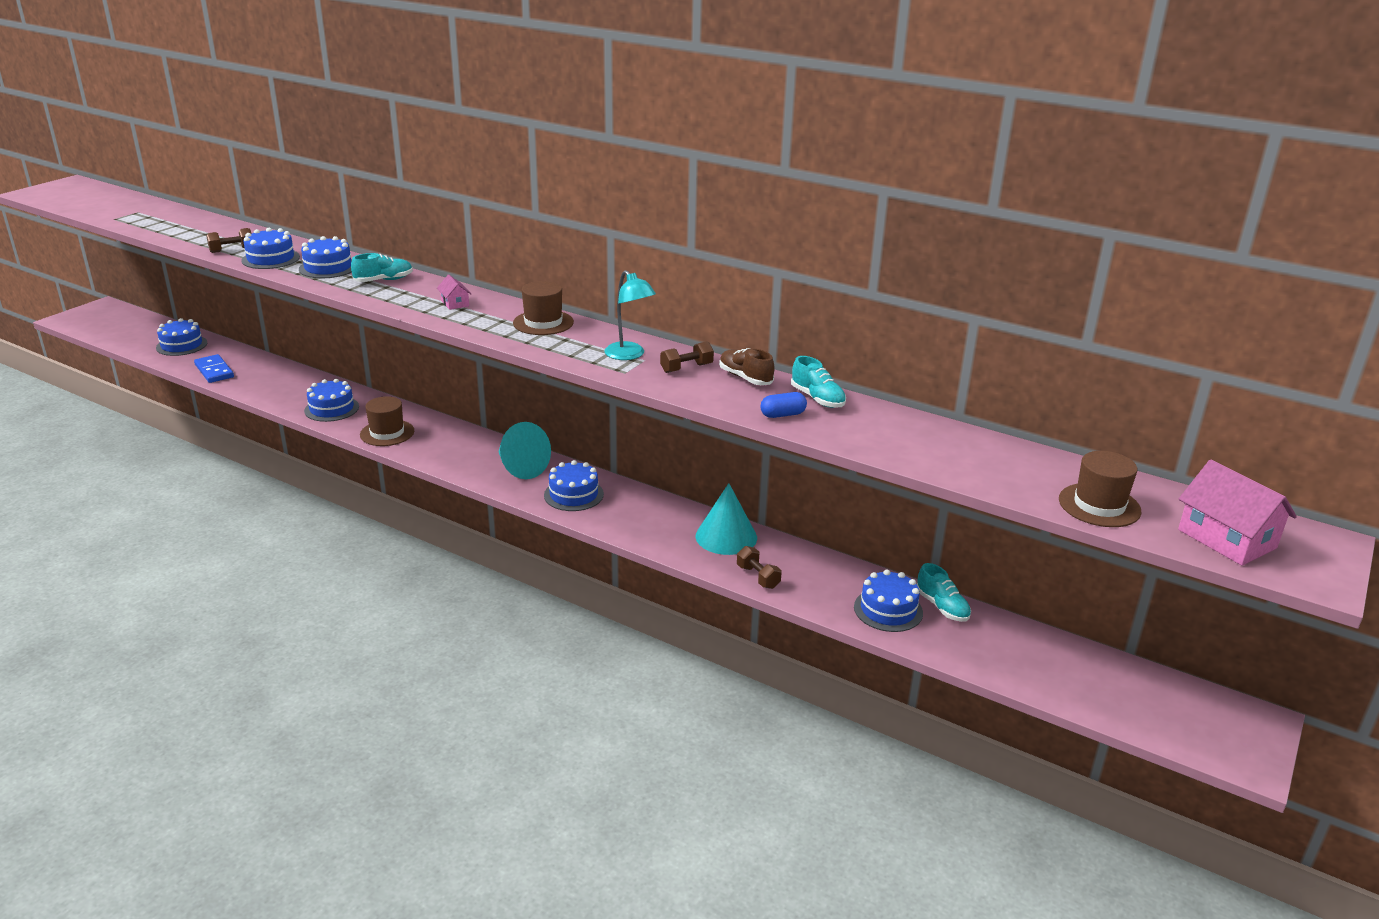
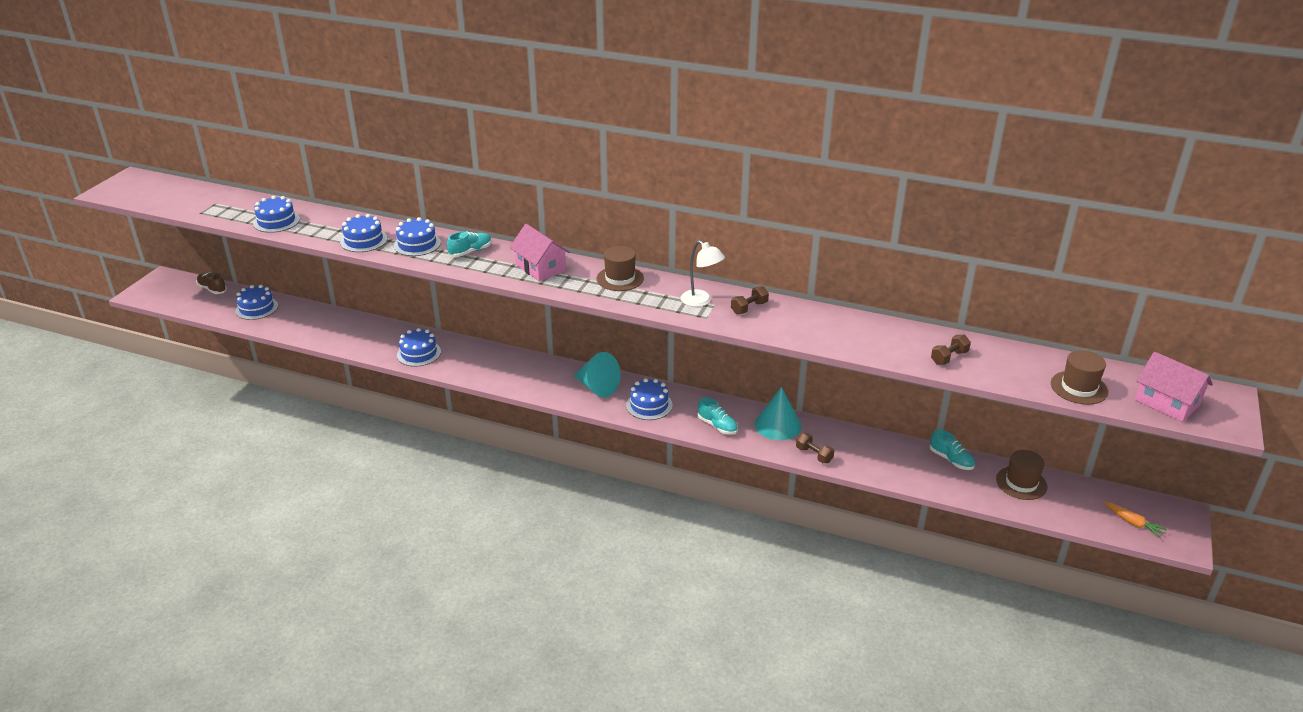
camera: 10 degrees left, 5 degrees up
blue domino [194,354,234,383] -> none
brown dumbbell [207,228,252,253] -> brown dumbbell moved to [931,335,971,365]
brown hat [360,396,414,446] -> brown hat moved to [996,450,1047,500]
pink house [437,275,471,310] -> pink house [510,224,570,282], size x1.97
turquoise lamp [604,270,656,360] -> white lamp [681,241,725,307]
brown shoe [719,348,774,385] -> brown shoe moved to [196,272,227,294]
blue capsule [760,392,807,418] -> none
turquoise shoe [791,356,846,408] -> turquoise shoe moved to [698,397,738,435]
blue cake [854,569,923,632] -> blue cake moved to [253,196,300,233]
none -> orange carrot [1104,502,1167,538]

